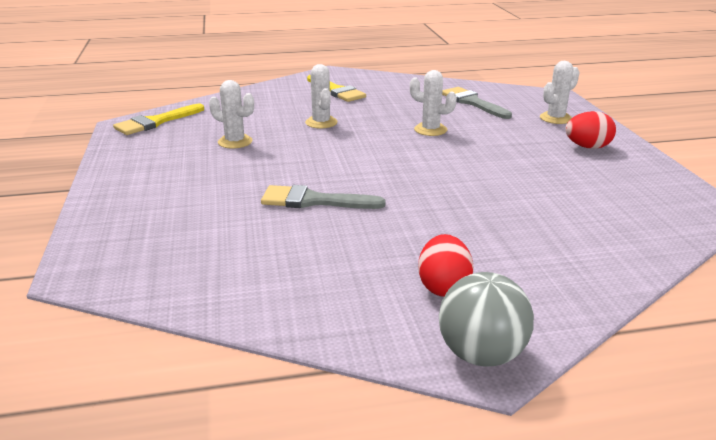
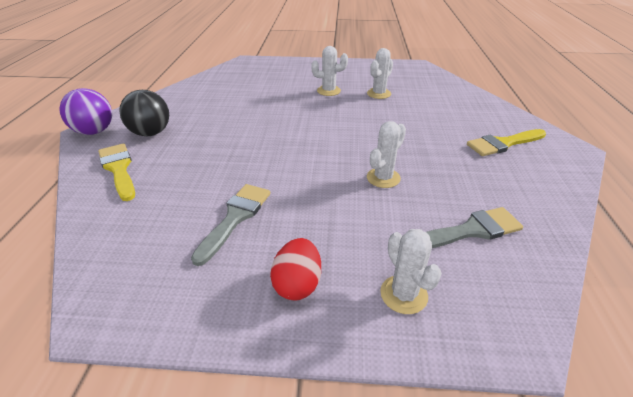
camera: 105 degrees right, 10 degrees up
yellow brush [113,103,204,135] -> yellow brush moved to [98,143,135,201]
grey brush [261,185,386,209] -> grey brush moved to [191,184,271,266]
white cactus [305,64,338,128] -> white cactus moved to [311,46,348,96]
red egg [418,234,474,297] -> black ball [119,90,169,136]
grey ball [439,272,534,366] -> purple ball [59,88,112,135]

